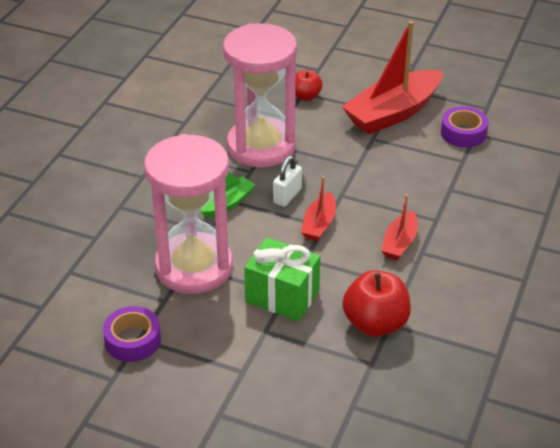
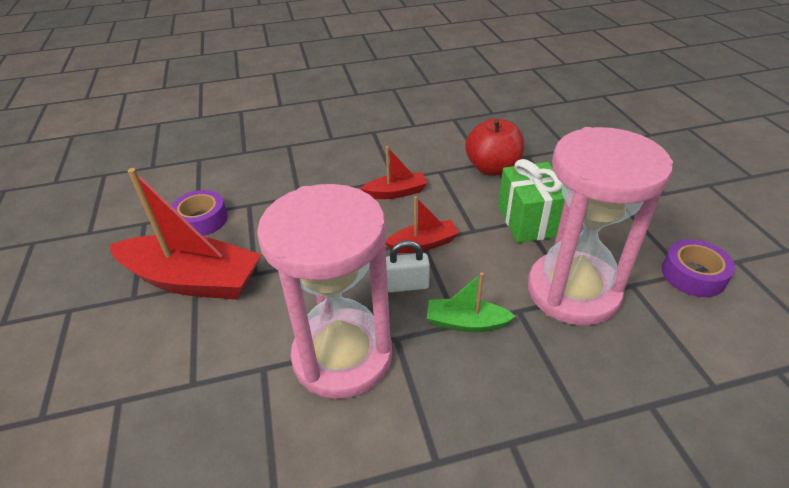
camera: 125 degrees left, 0 degrees up
red apple [295,69,323,101] -> none

